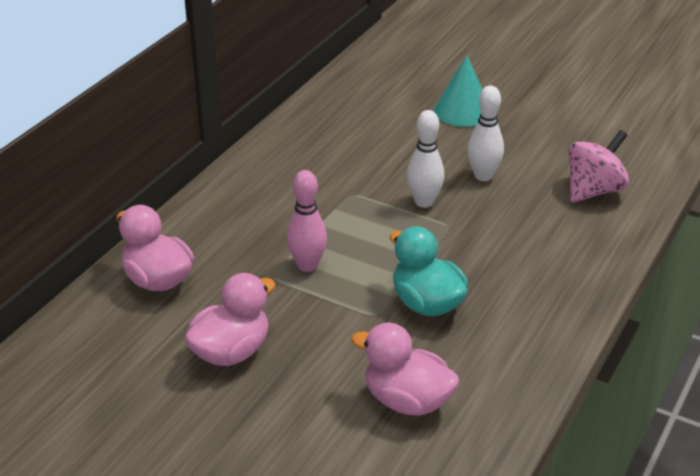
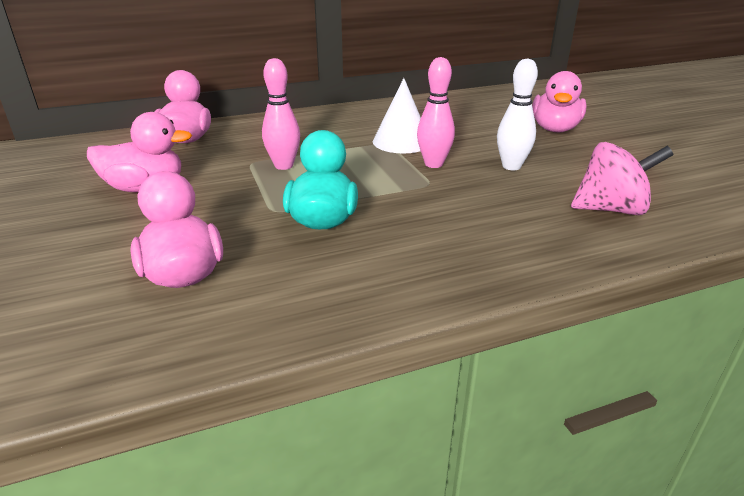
camera: 40 degrees right, 5 degrees down
white bowling pin [407,110,444,208] -> pink bowling pin [417,57,455,168]
turquoise cone [434,55,483,127] -> pink duck [532,71,587,132]
none -> white cone [373,78,421,153]

